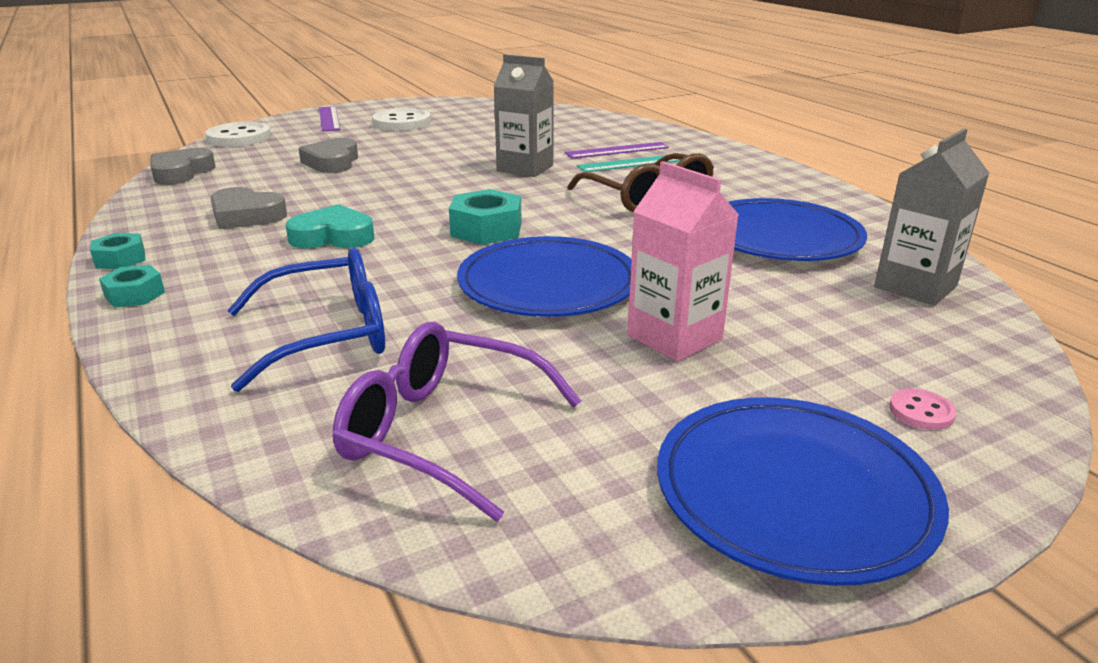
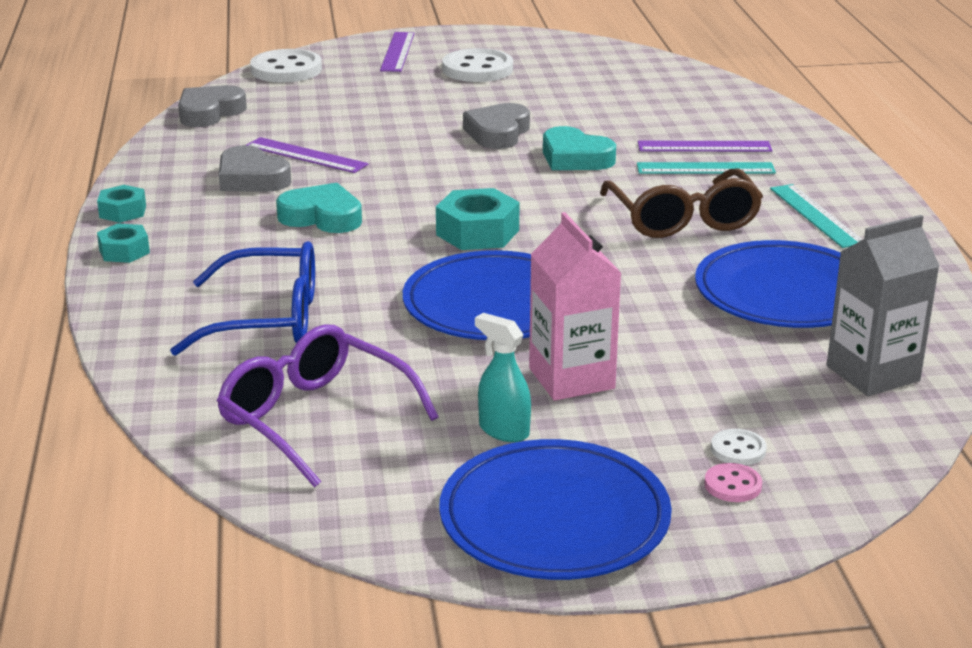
camera: 20 degrees right, 0 degrees up
grey heart [298,138,358,173] -> grey heart moved to [463,103,530,149]
grey carton [494,54,554,177] -> turquoise heart [543,126,616,170]
none -> purple ruler [246,137,368,173]
none -> turquoise spray bottle [475,313,531,442]
none -> white button [711,429,767,465]
none -> turquoise ruler [770,184,863,248]

